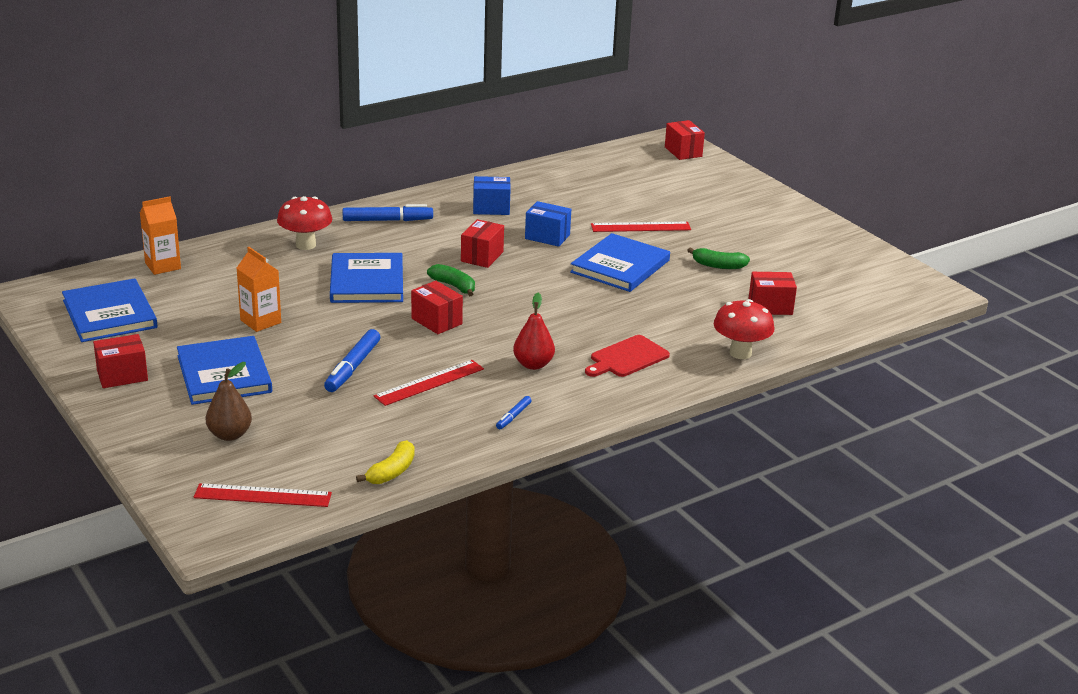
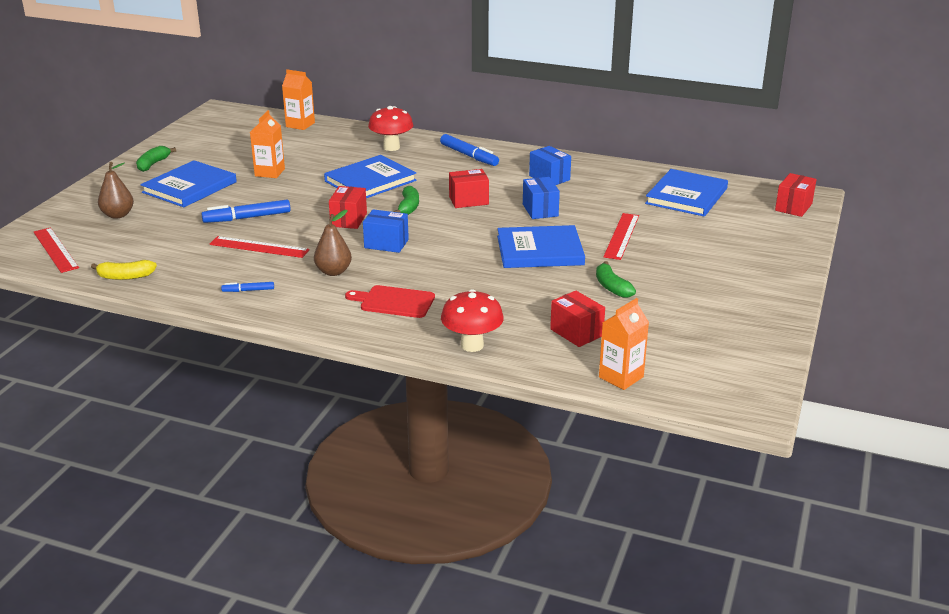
camera: 55 degrees right, 0 degrees up
blue book [62,278,158,342] -> blue book moved to [645,169,728,217]
red box [93,334,148,388] -> green banana [136,146,176,172]
red pear [513,293,555,370] -> brown pear [314,210,352,276]
red ruler [591,222,691,232] -> red ruler turned 60 degrees clockwise [603,213,639,260]
none -> blue box [363,209,409,253]
none -> orange carton [599,298,649,390]

